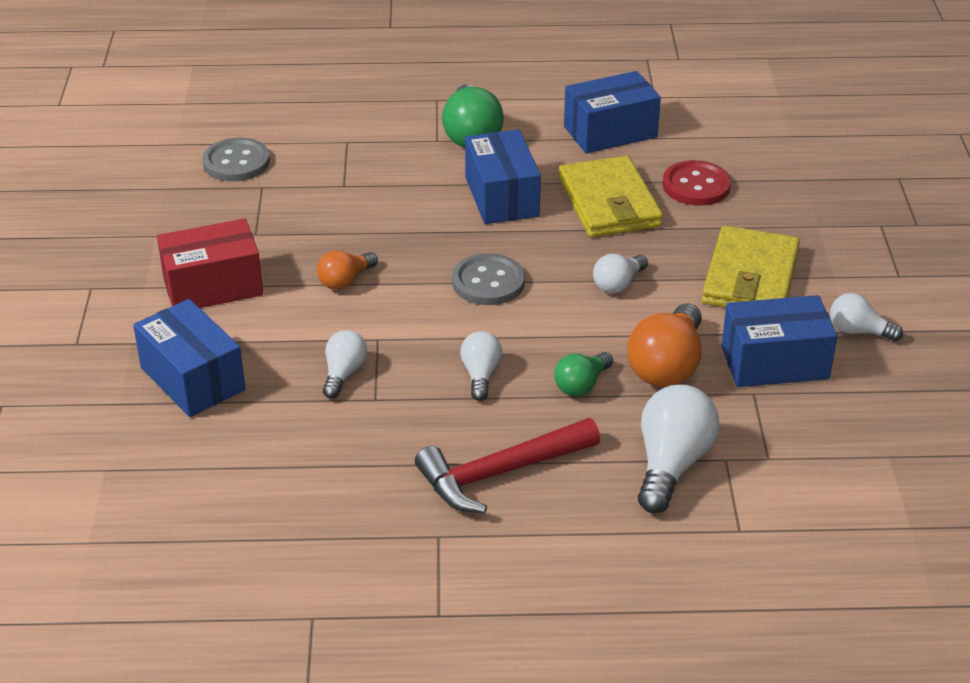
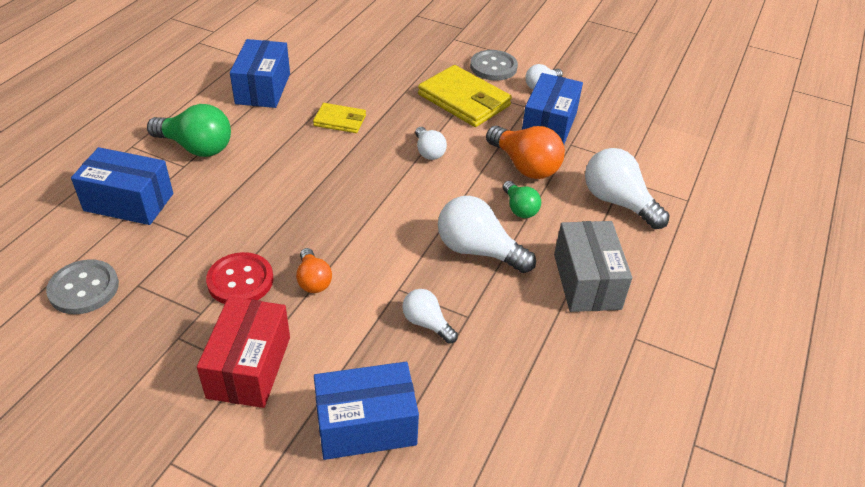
camera: 65 degrees left, 5 degrees up
red hammer [415,418,600,514] -> grey box [554,221,632,312]
grey button [452,253,525,305] -> grey button moved to [470,50,518,81]
white light bulb [460,331,502,401] -> white light bulb [438,196,536,273], size x1.74
blue box [465,129,541,224] -> blue box moved to [71,147,173,225]
yellow wallet [559,156,663,237] -> yellow wallet [313,103,366,133], size x0.56
red button [662,160,731,206] -> red button moved to [206,252,273,304]

